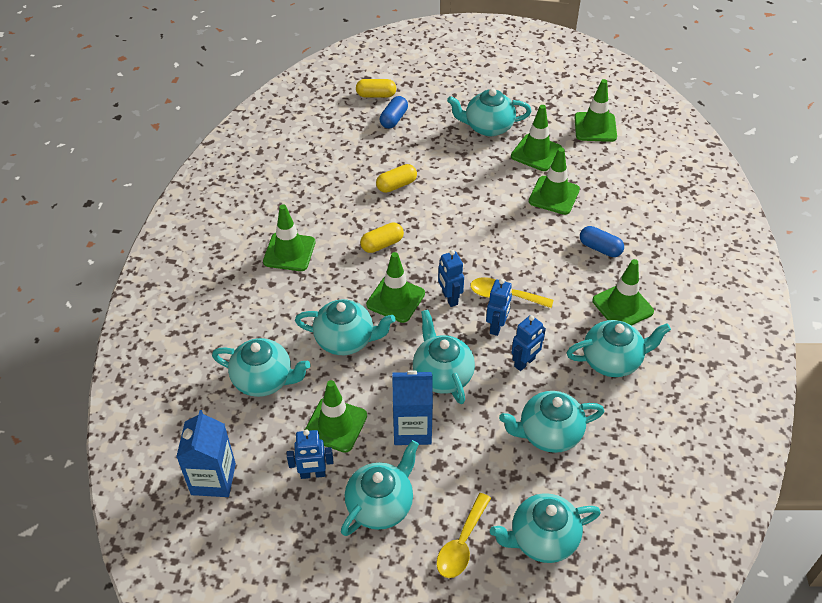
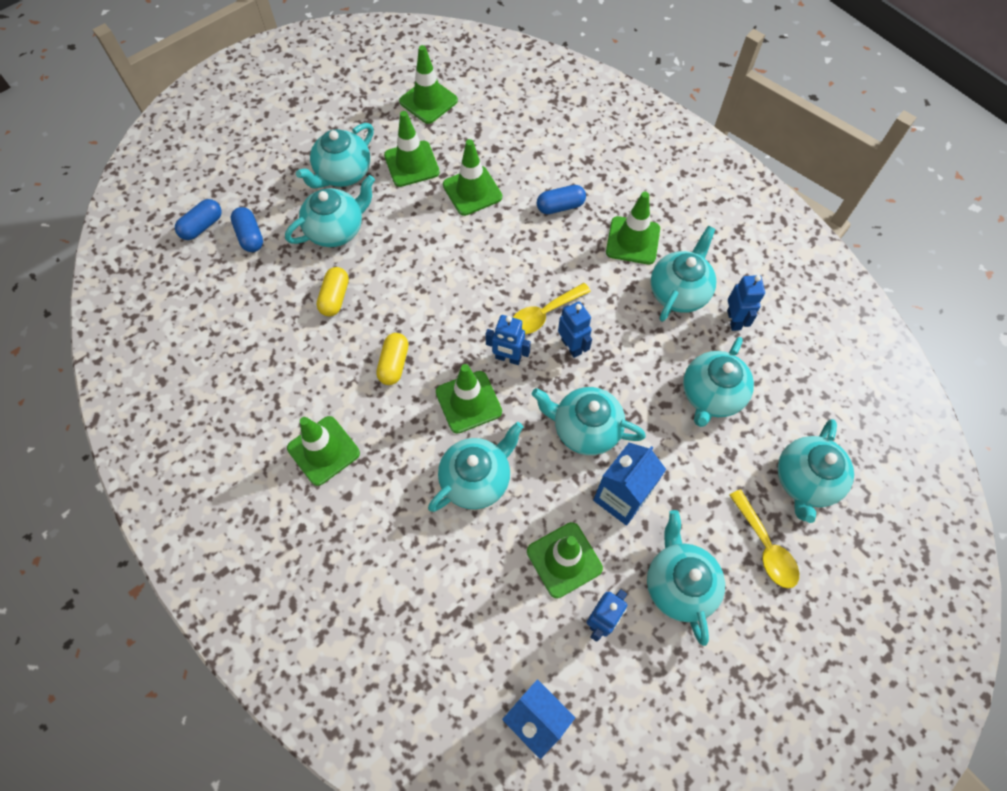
camera: 50 degrees left, 15 degrees up
turquoise teapot [212,338,311,397] -> turquoise teapot moved to [285,175,375,247]
yellow capsule [356,79,396,98] -> blue capsule [175,199,221,240]
blue robot [512,315,546,371] -> blue robot moved to [727,275,765,331]

